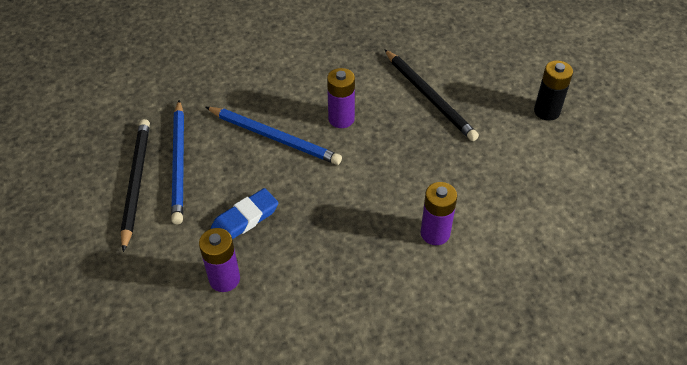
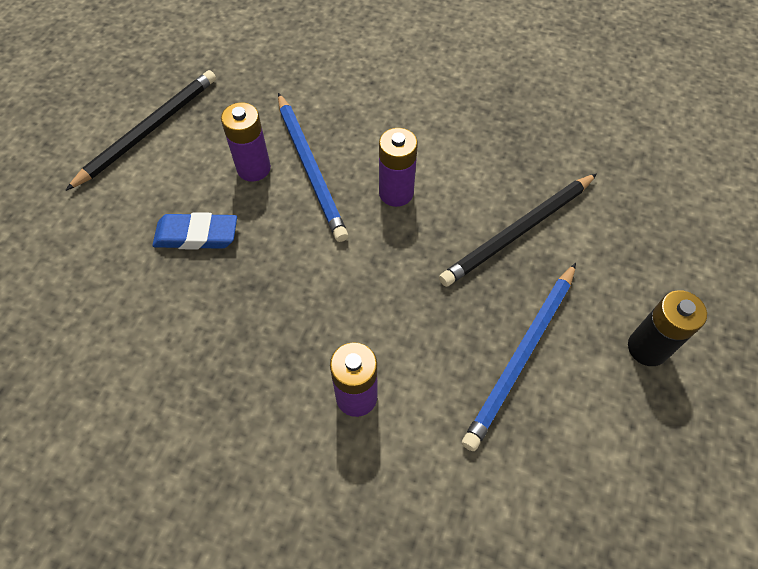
camera: 40 degrees right, 10 degrees up
blue pencil [171,100,184,224] -> blue pencil moved to [462,263,576,451]
purple battery [199,228,240,292] -> purple battery moved to [221,102,271,182]
black pencil [384,49,479,141] -> black pencil turned 45 degrees clockwise [439,174,597,287]

